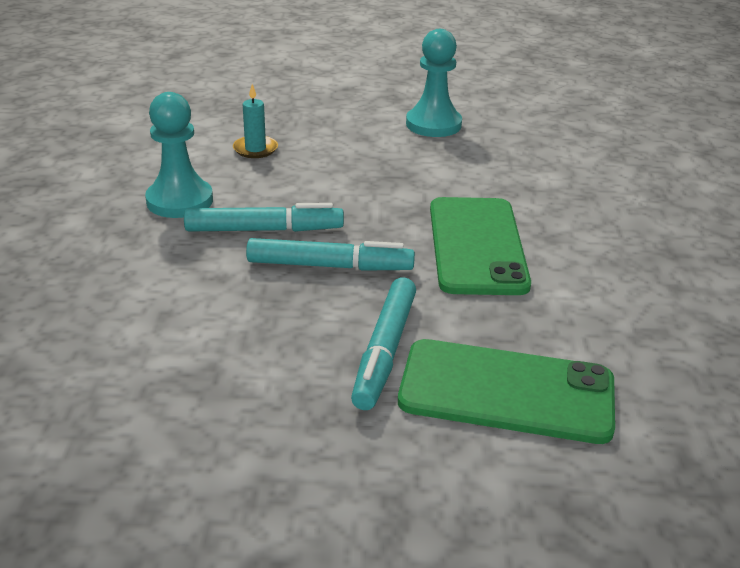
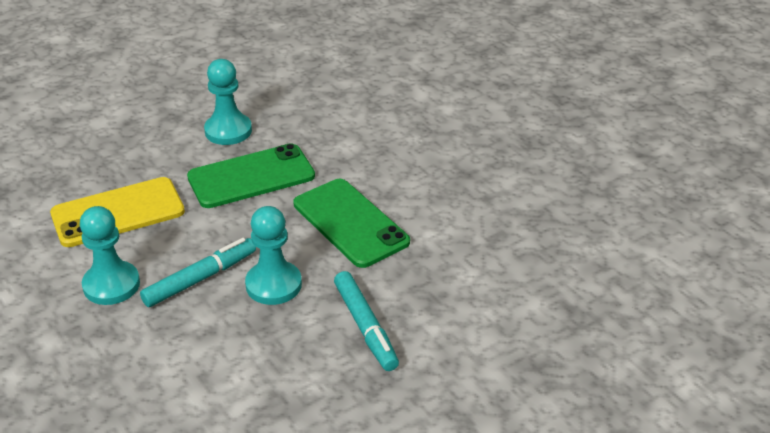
camera: 35 degrees left, 5 degrees up
turquoise candle [233,84,278,158] -> yellow phone [50,177,185,247]
turquoise marker [246,238,415,271] -> turquoise pawn [245,206,302,305]
green phone [398,339,615,444] -> green phone moved to [187,143,315,208]

